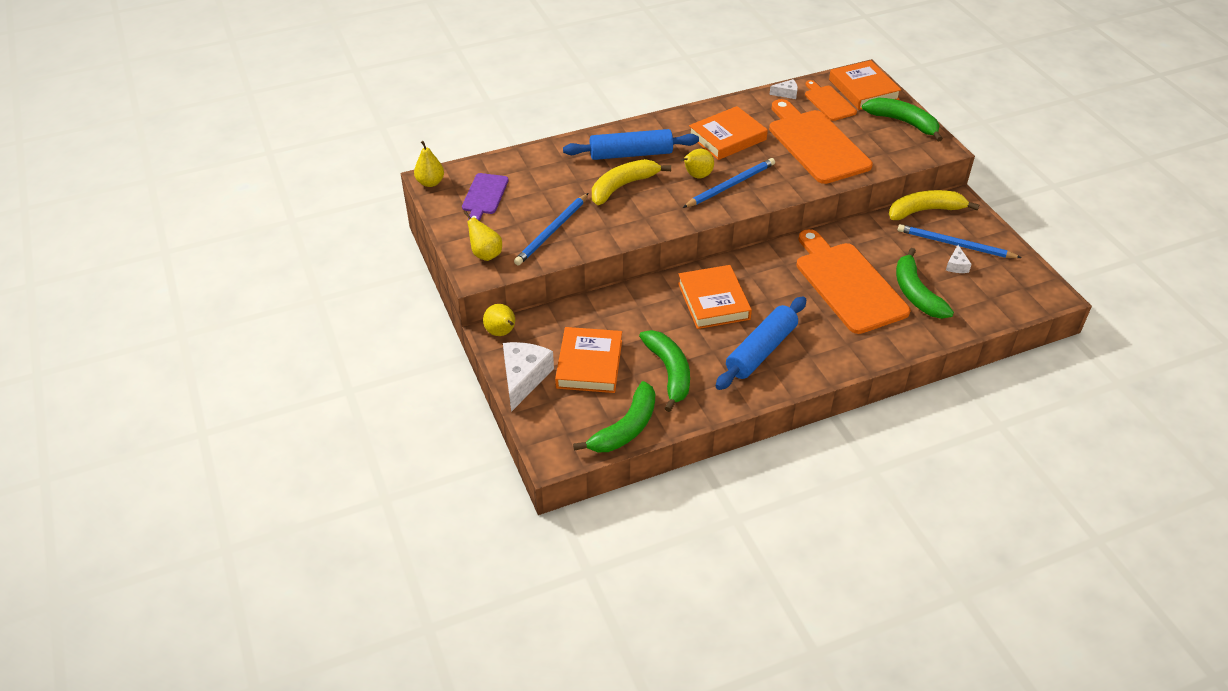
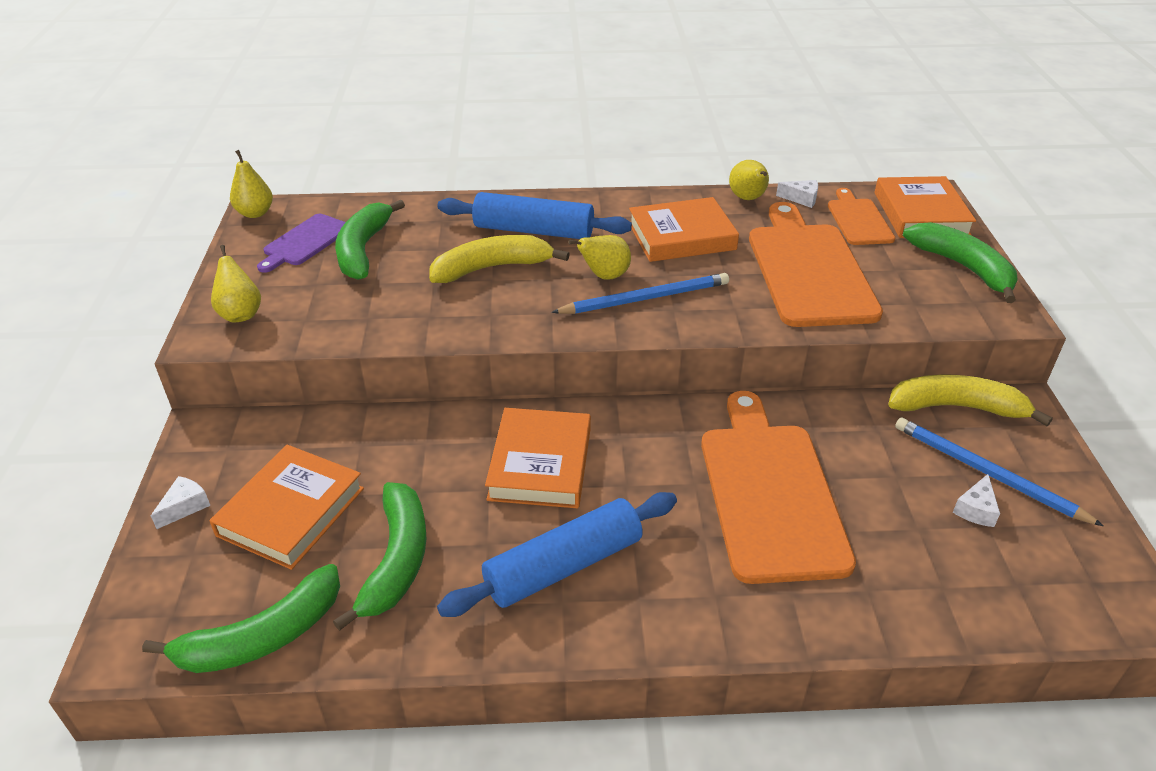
camera: 20 degrees right, 5 degrees down
yellow pear [483,304,515,336] -> yellow pear moved to [729,160,769,200]
white cheese [503,342,554,412] -> white cheese [151,476,210,529], size x0.48
blue pencil [514,193,588,265] -> none
green banana [896,248,954,319] -> green banana moved to [335,200,405,280]

